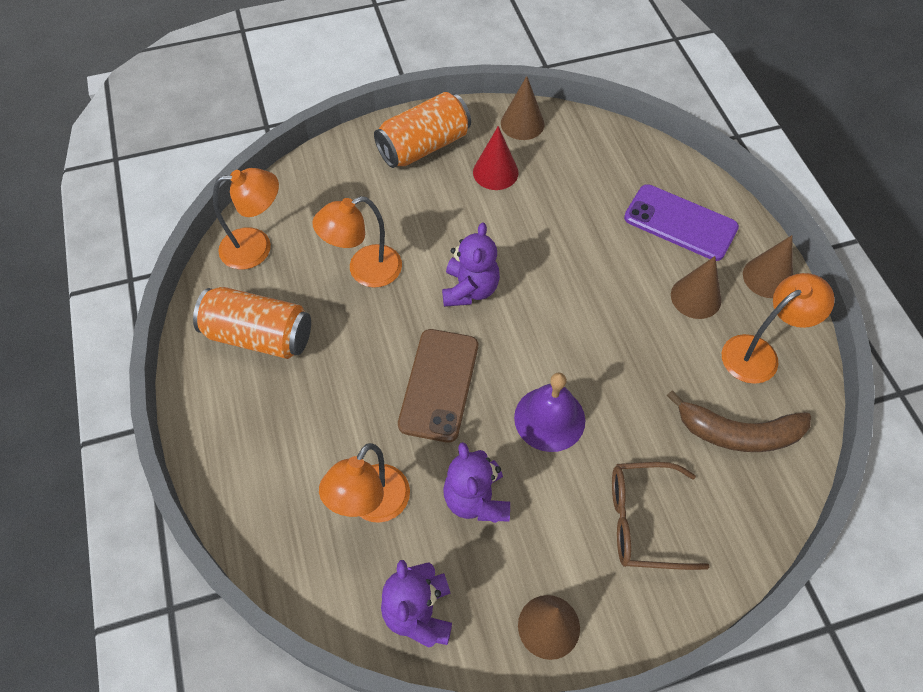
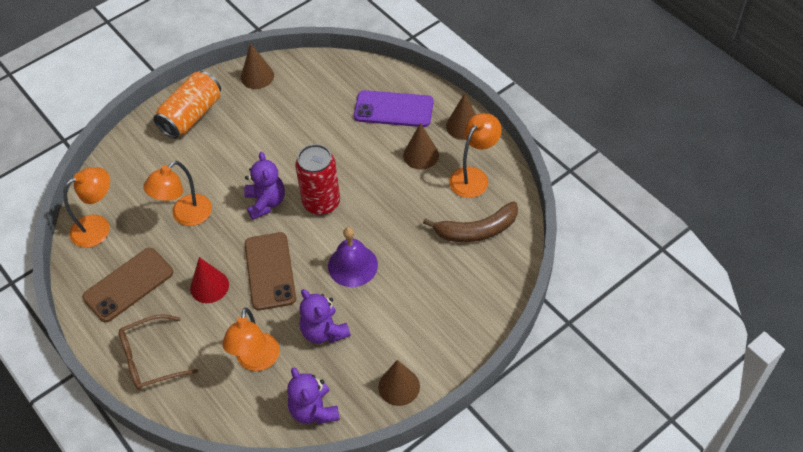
camera: 20 degrees left, 5 degrees down
orange can [193,287,311,359] -> brown phone [82,248,173,322]
red cone [473,126,519,190] -> red cone moved to [190,257,229,303]
brown glasses [612,462,710,570] -> brown glasses moved to [119,314,198,390]
none -> red can [295,144,340,215]

